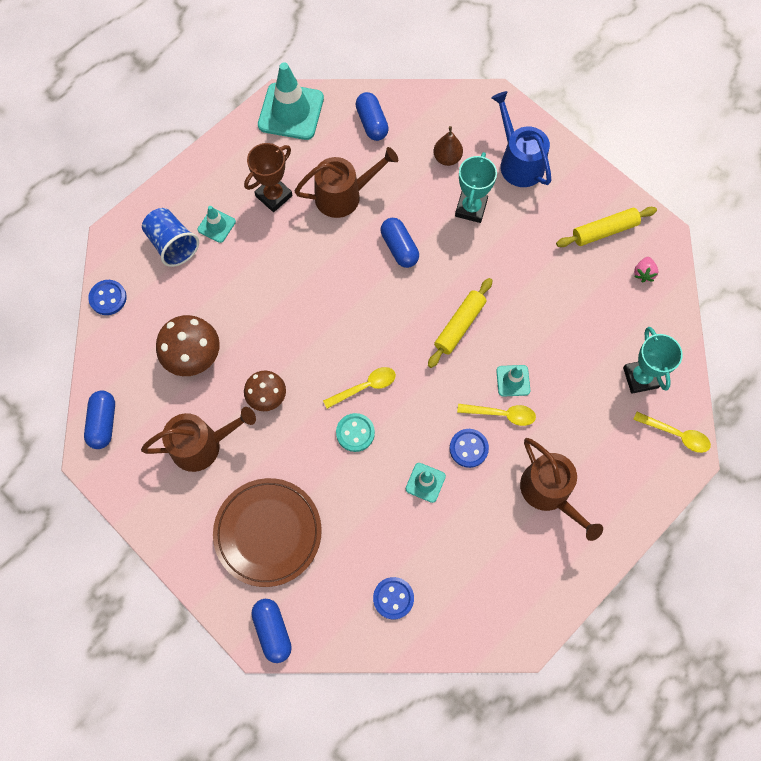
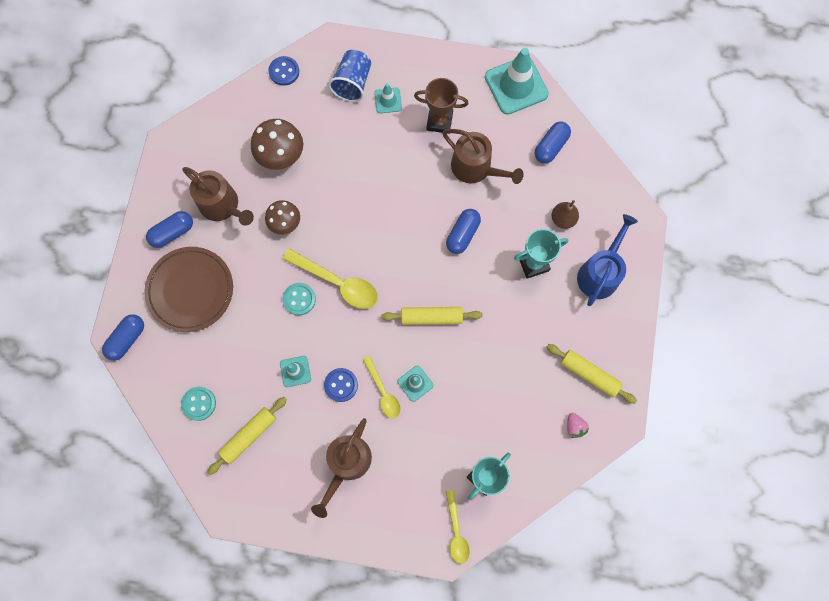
camera: 55 degrees right, 5 degrees up
blue capsule [84,390,115,449] -> blue capsule moved to [146,211,193,248]
yellow spoon [323,367,396,409] -> yellow spoon [282,248,378,309], size x1.61
blue button [373,577,414,620] -> turquoise button [181,387,216,421]
pink strawberry [634,257,658,282] -> pink strawberry turned 90 degrees counterclockwise [567,413,589,438]
none -> yellow rolling pin [207,397,287,475]

